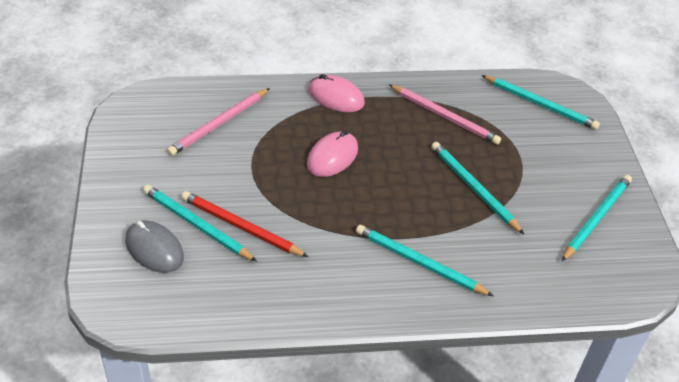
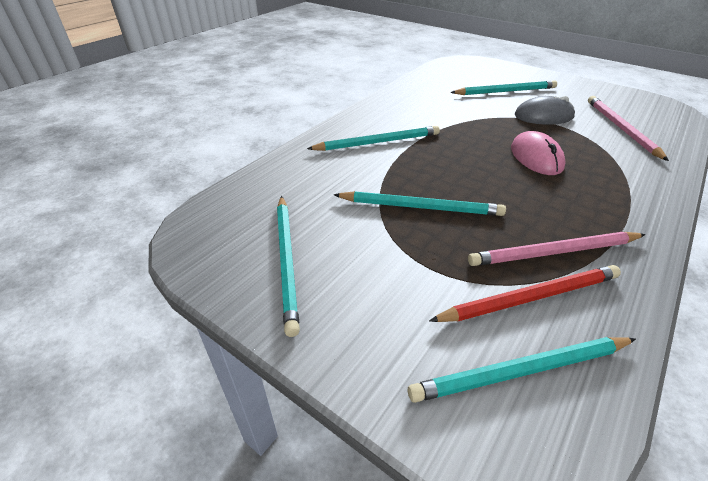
camera: 135 degrees right, 5 degrees down
grey mouse [125,220,184,273] -> grey mouse moved to [515,96,575,125]
red pencil [181,191,308,257] -> red pencil moved to [429,265,621,322]
pink mouse [308,74,365,112] -> none

